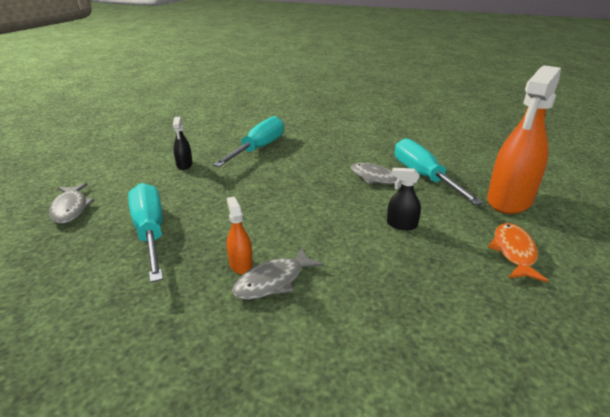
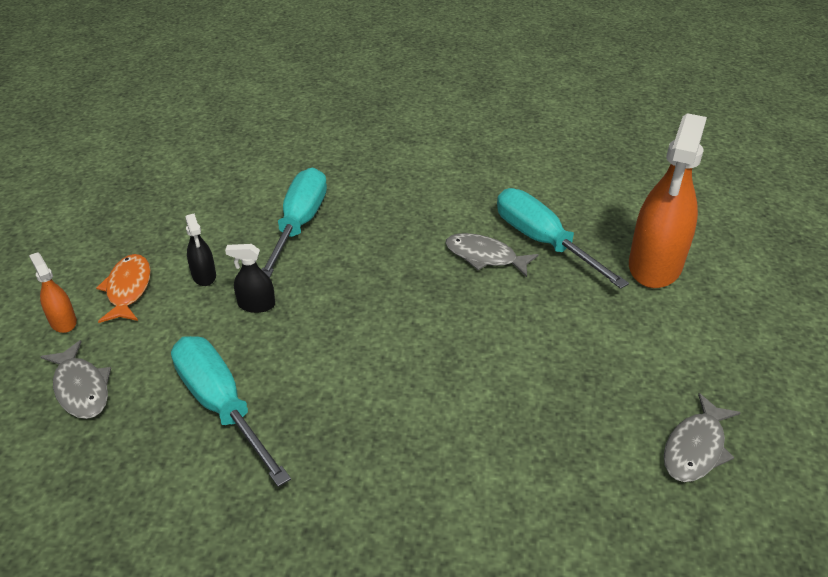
camera: 15 degrees left, 10 degrees up
orange spray bottle [227,197,253,274] -> orange spray bottle moved to [29,252,77,333]
grey fish [232,247,324,300] -> grey fish moved to [664,393,741,482]
black spray bottle [387,168,421,230] -> black spray bottle moved to [225,244,275,313]
orange fish [488,223,548,282] -> orange fish moved to [96,254,151,323]

